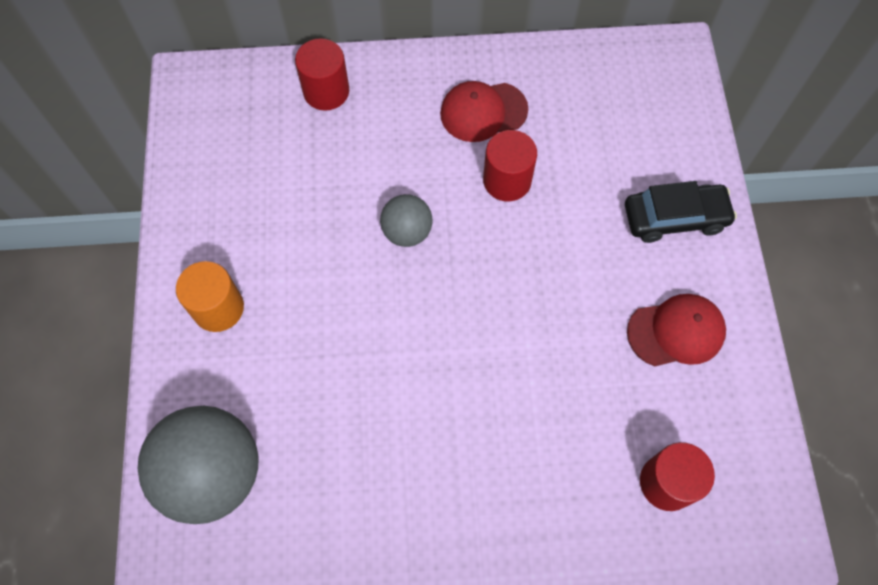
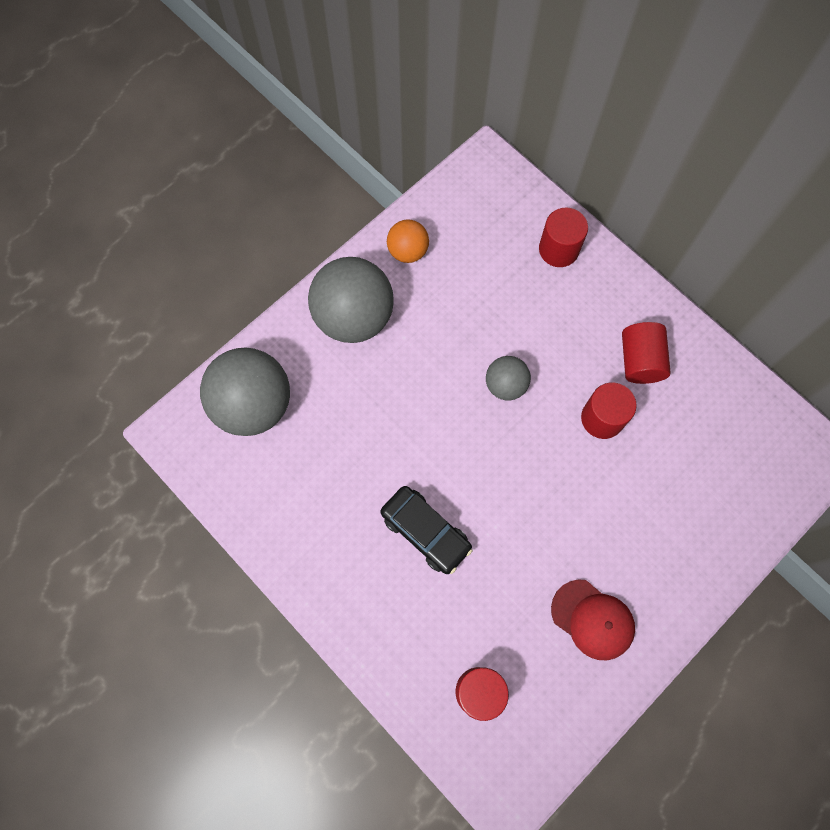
camera: 50 degrees right, 5 degrees up
orange cylinder [176,261,244,332] -> grey ball [308,257,394,343]
red cap [440,81,528,142] -> red cylinder [622,322,671,384]
black car [625,181,737,243] -> black car moved to [380,486,473,574]
none -> orange ball [387,219,429,263]

